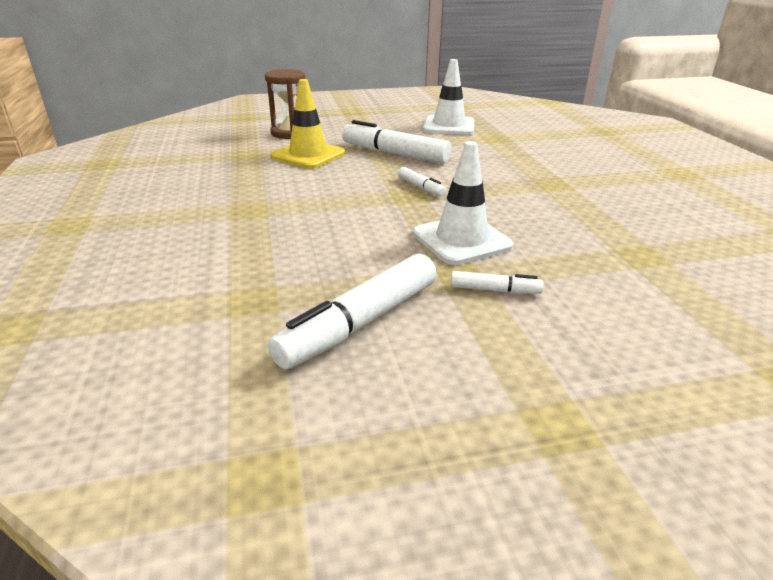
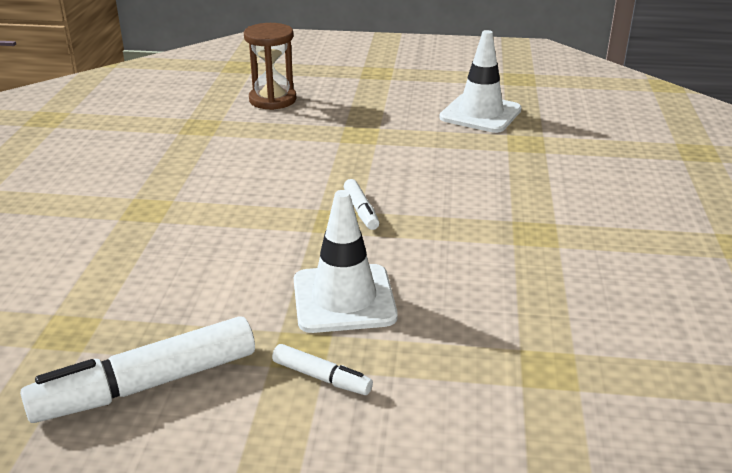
camera: 20 degrees right, 0 degrees up
yellow traffic cone [271,79,345,169] -> none
white marker [342,120,451,163] -> none

